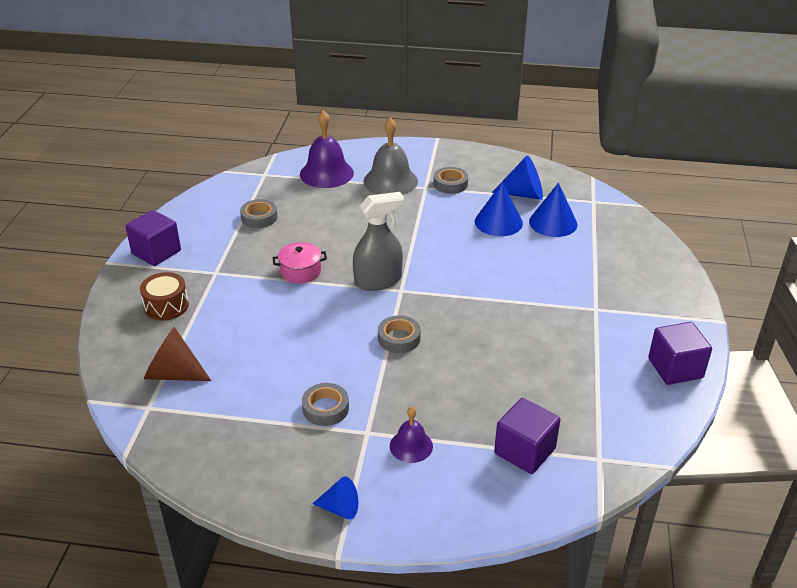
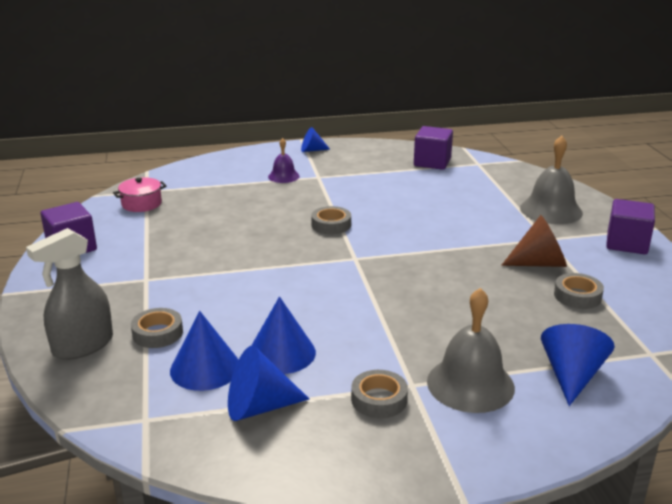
camera: 160 degrees right, 10 degrees down
brown drum [140,272,189,321] -> grey bell [520,136,583,224]
brown cone [144,327,211,381] -> brown cone moved to [501,215,567,267]
pink pot [273,242,327,283] -> pink pot moved to [113,177,166,212]
purple bell [300,110,354,188] -> blue cone [541,324,615,406]
grey tape [302,383,349,426] -> grey tape moved to [131,308,183,348]
grey spray bottle [353,192,404,291] -> grey spray bottle moved to [26,228,113,360]
purple cube [494,398,560,474] -> purple cube moved to [414,126,453,170]

